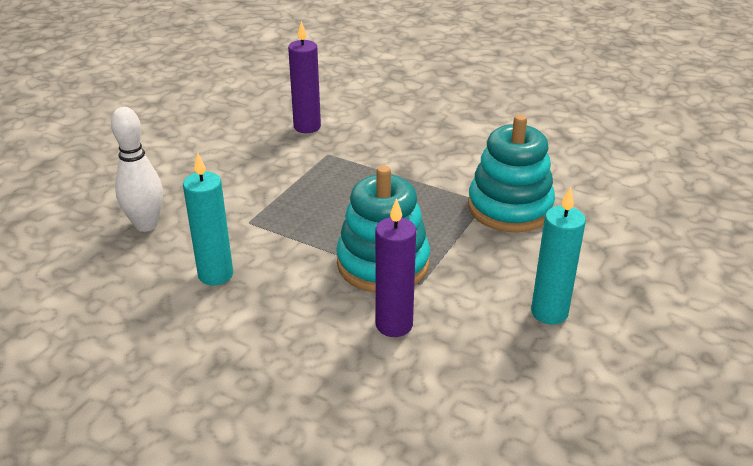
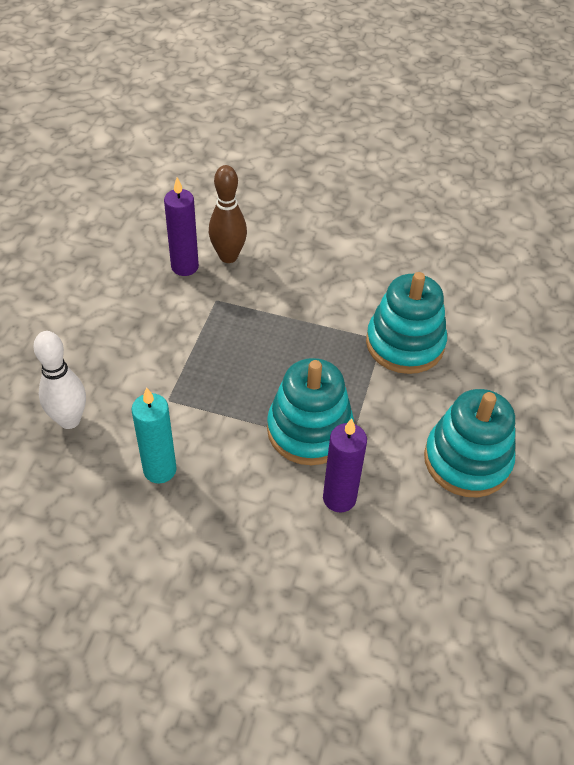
camera: 15 degrees left, 15 degrees up
turquoise candle [531,187,586,324] -> turquoise stacking toy [424,389,515,497]
none -> brown bowling pin [209,165,247,263]

